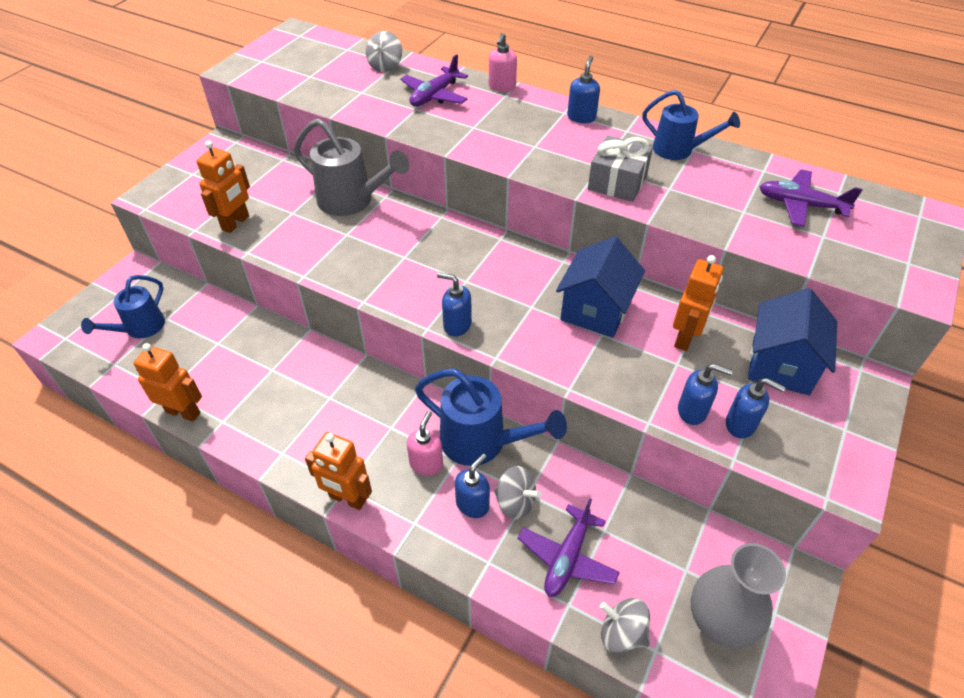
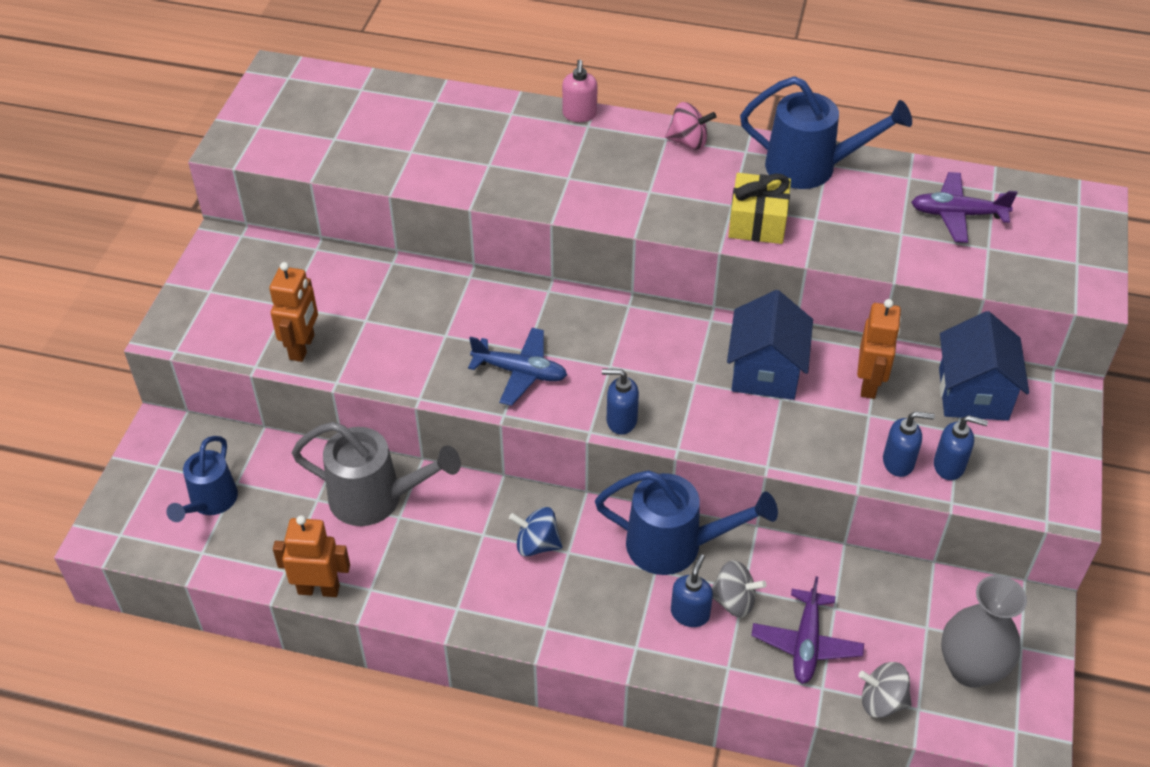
camera: 15 degrees left, 0 degrees up
grey watering can [294,118,409,216] -> grey watering can moved to [291,422,461,526]
orange robot [305,432,372,510] -> none
grey spinning top [366,31,402,72] -> none
purple plane [400,54,468,107] -> none
pink soap dispenser [407,411,443,476] -> none
blue soap dispenser [567,56,600,123] -> pink spinning top [665,102,716,150]
grey gift [588,136,653,202] -> yellow gift [728,173,791,244]
blue watering can [642,90,740,160] -> blue watering can [740,76,912,189], size x1.51
none -> blue plane [468,328,567,406]
none -> blue spinning top [509,507,563,557]

